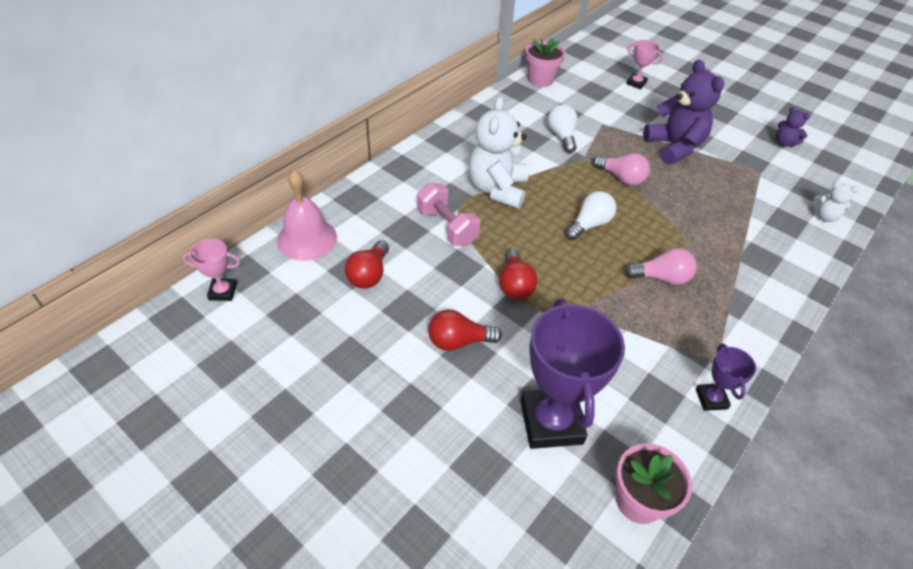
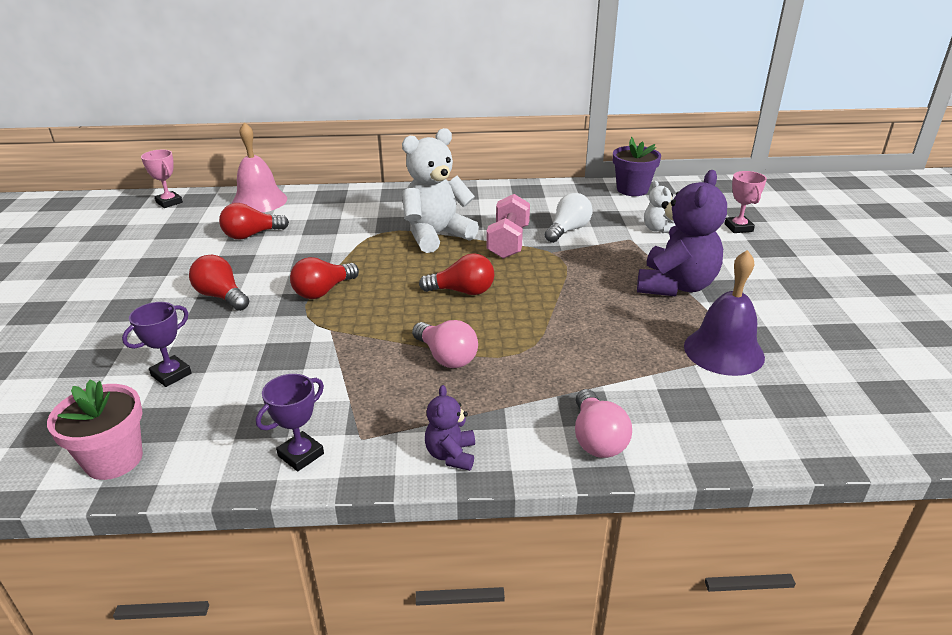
camera: 50 degrees right, 15 degrees down
pink dumbbell [417,182,480,246] -> pink dumbbell moved to [487,194,530,259]
purple trophy [521,299,625,449] -> purple trophy [122,302,192,387], size x0.48
pink flower pot [525,38,565,87] -> purple flower pot [613,137,661,196]
white light bulb [565,191,616,240] -> red light bulb [419,253,494,295]
pink light bulb [593,153,650,186] -> pink light bulb moved to [575,389,632,458]
purple teddy bear [776,106,810,147] -> purple teddy bear moved to [425,385,475,471]
white teddy bear [811,182,859,222] -> white teddy bear moved to [644,181,675,233]
none -> purple bell [684,250,765,376]

